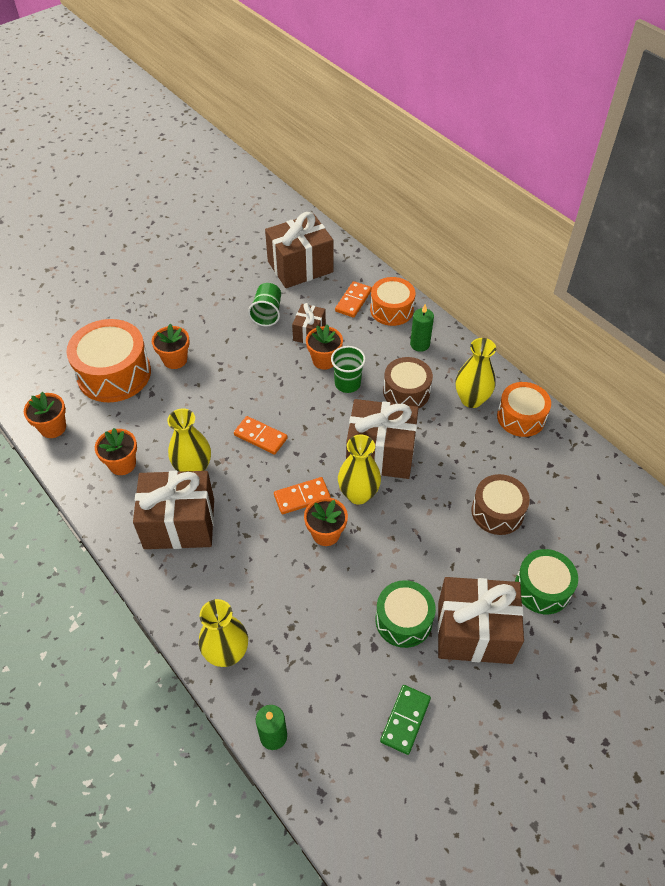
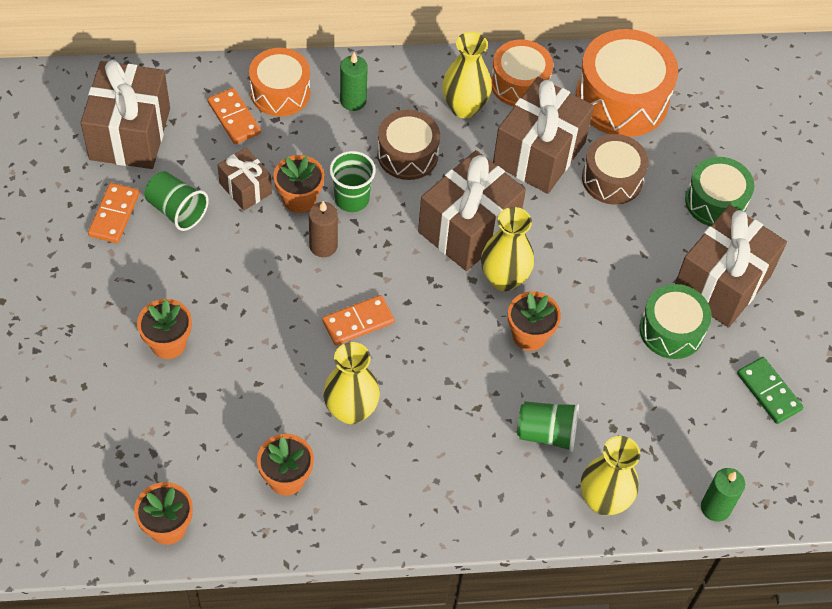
camera: 60 degrees left, 5 degrees up
orange drum [66,319,151,402] -> orange drum moved to [576,29,678,137]
brown gift [133,471,214,549] -> brown gift moved to [493,77,594,194]
orange domino [274,477,331,514] -> orange domino moved to [88,183,140,243]
none -> brown candle [309,201,338,257]
none -> green cup [517,401,579,452]

